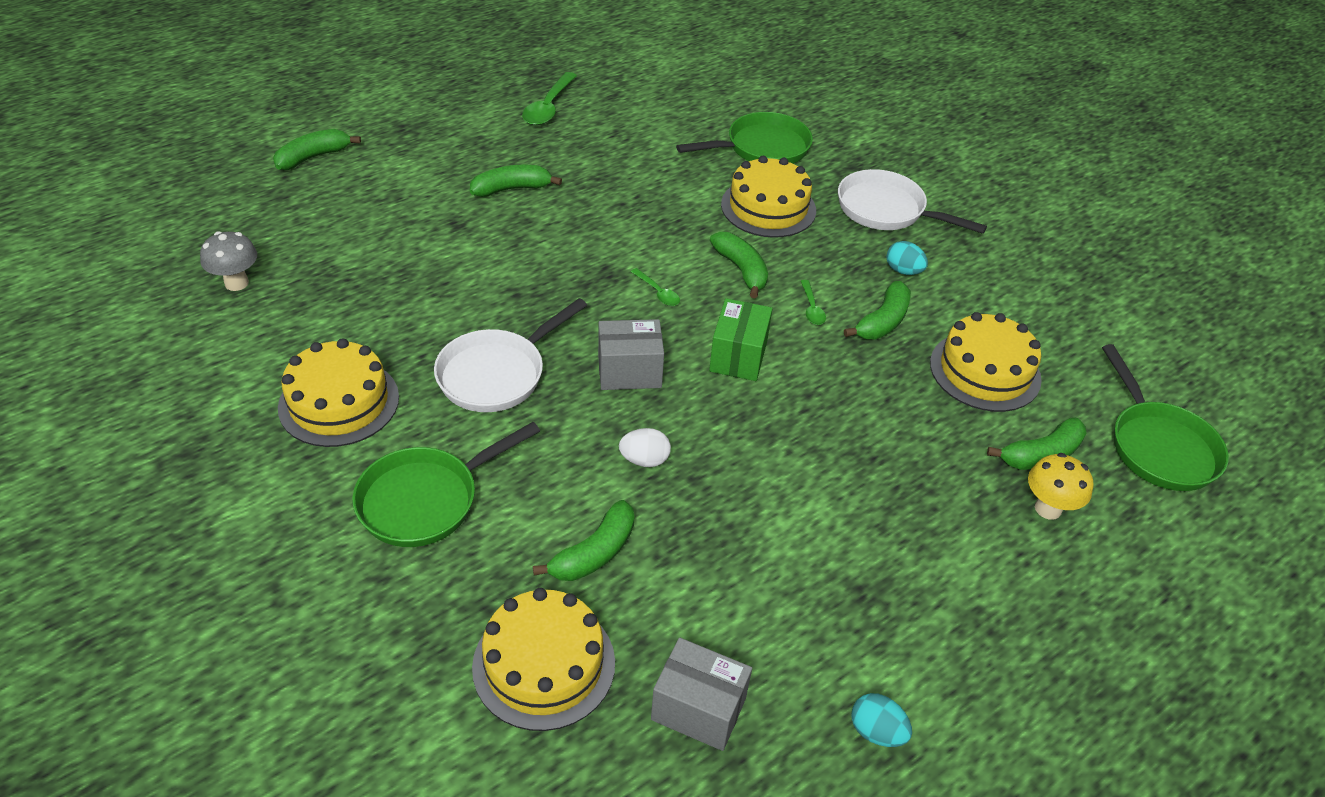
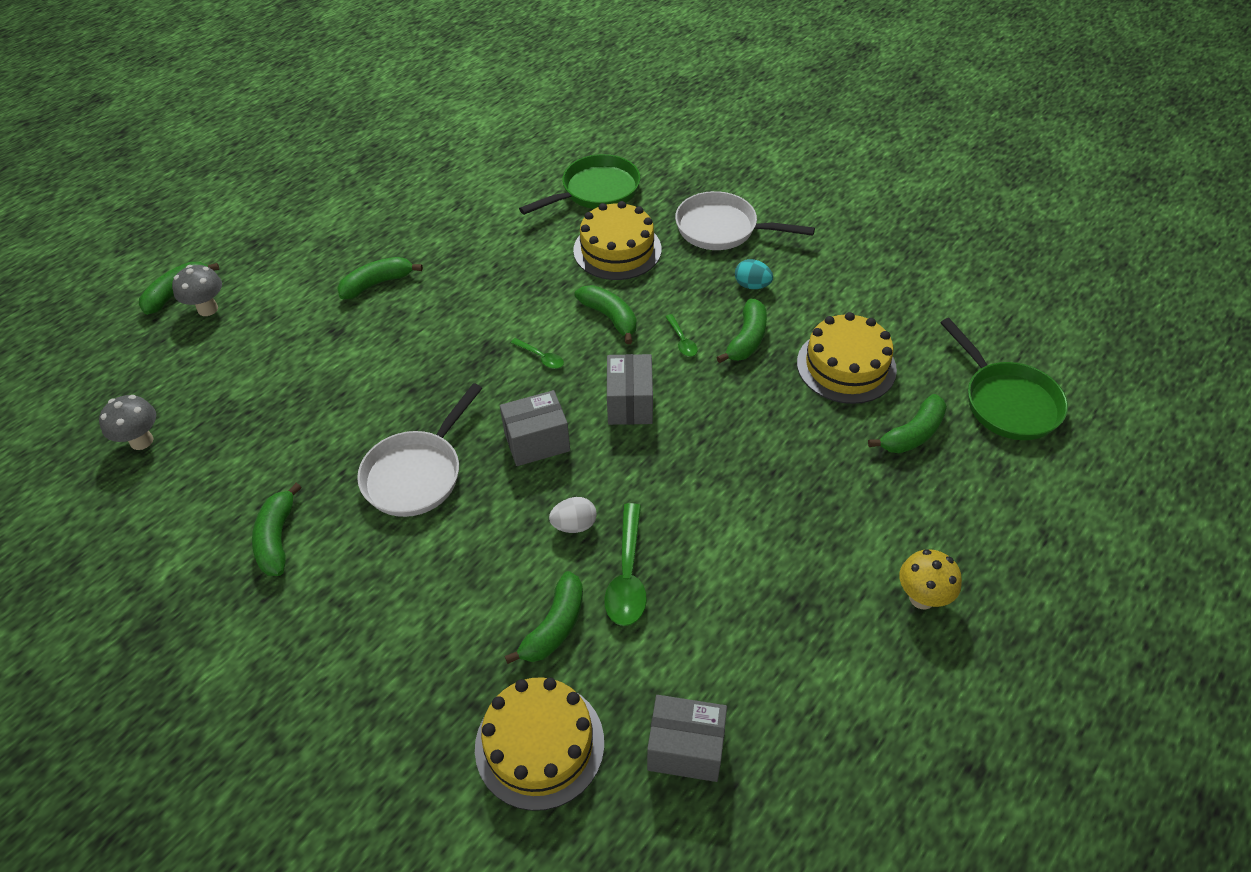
camera: 10 degrees left, 5 degrees up
yellow cake [278,338,399,447] -> green banana [252,483,302,576]
green pan [352,422,540,547] -> none
green spoon [522,72,577,126] -> green spoon moved to [604,503,647,626]
green box [709,298,772,381] -> grey box [607,354,653,425]
turquoise egg [851,693,912,747] -> none
yellow mushroom [1028,453,1093,520] -> yellow mushroom moved to [899,549,962,610]
none -> grey mushroom [172,265,222,316]

